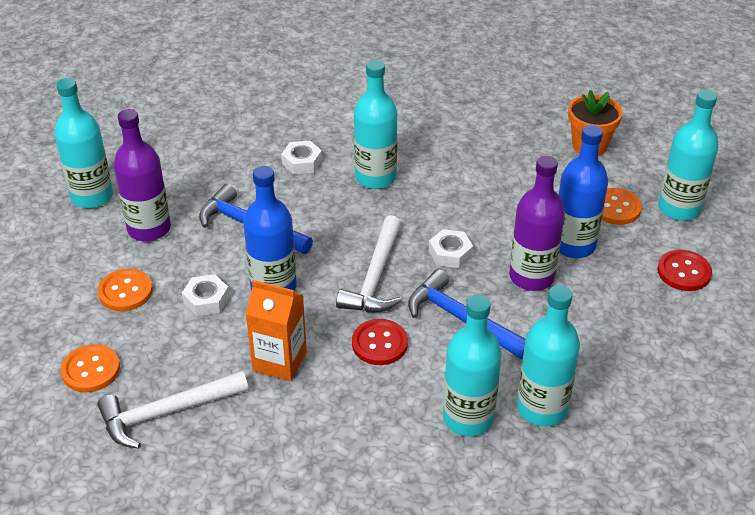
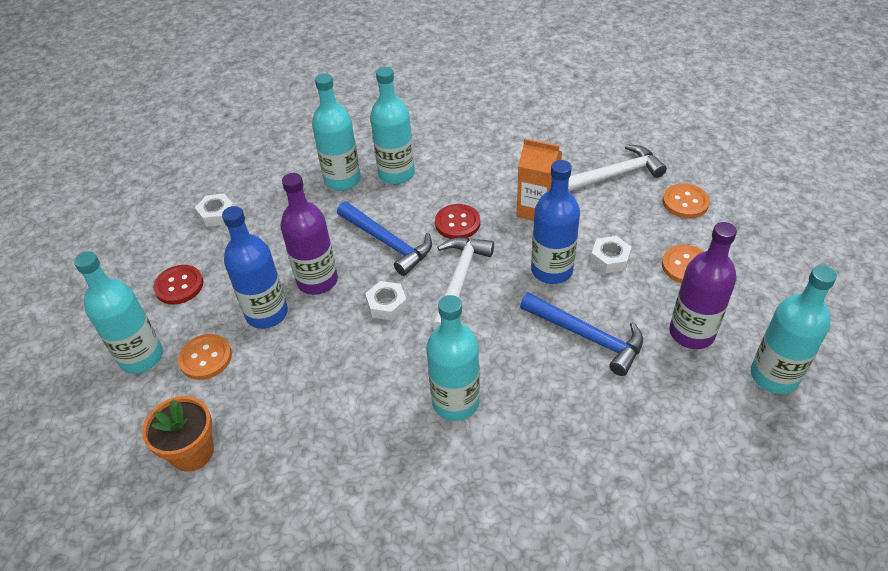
camera: 175 degrees left, 5 degrees up
white nut [281,141,322,174] -> white nut moved to [195,194,234,227]

